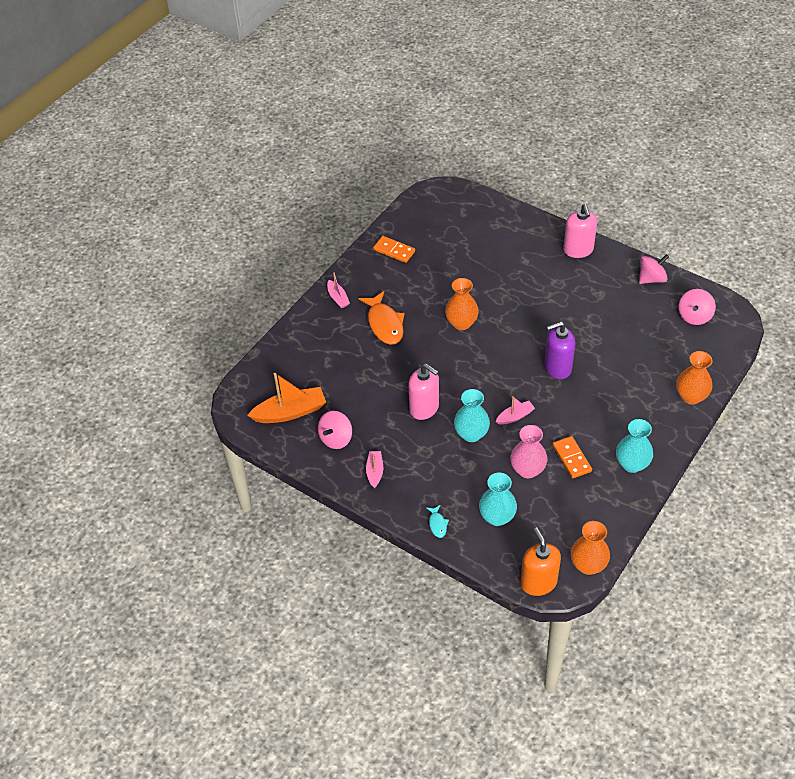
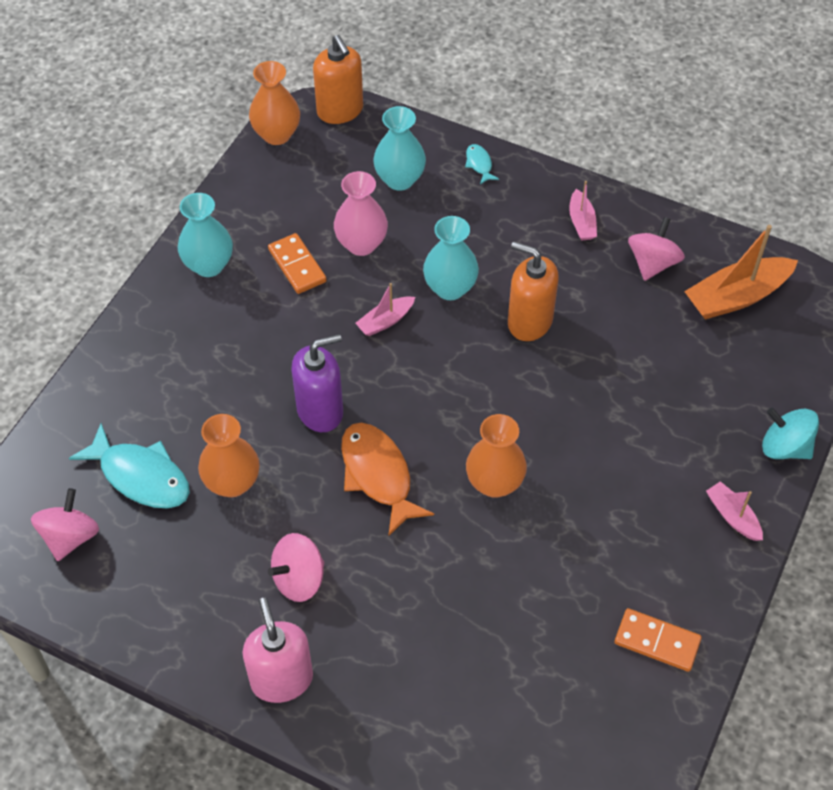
camera: 170 degrees right, 5 degrees up
orange fish [358,291,405,345] -> orange fish moved to [341,423,434,537]
pink soap dispenser [408,364,439,420] -> orange soap dispenser [508,242,559,341]
pink spinning top [639,254,669,284] -> pink spinning top moved to [268,533,325,602]
orange vase [676,351,712,405] -> orange vase moved to [198,414,259,497]
none -> turquoise fish [69,423,190,508]
none -> turquoise spinning top [762,408,819,459]

